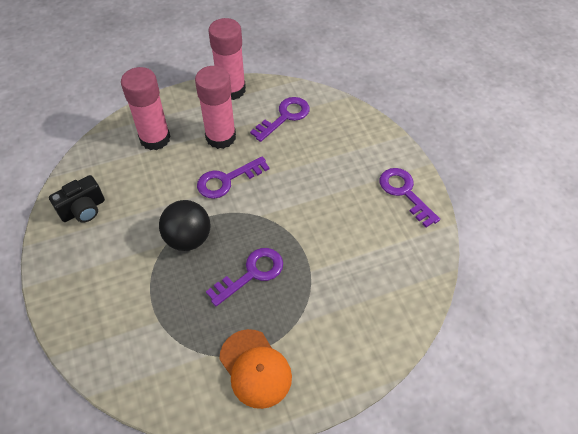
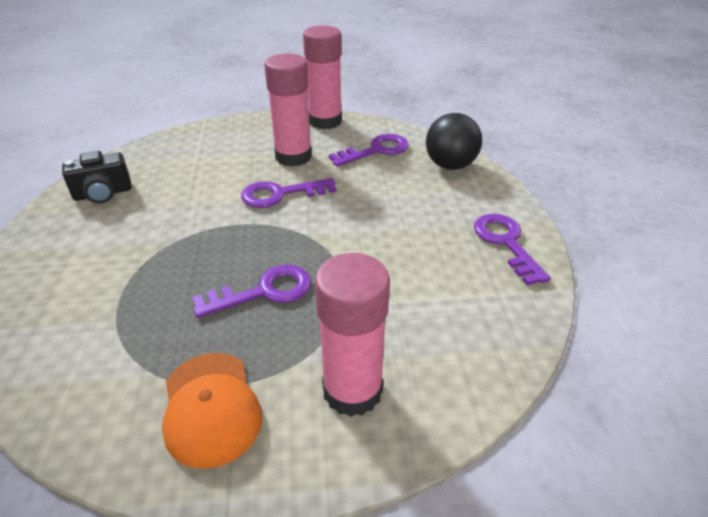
camera: 15 degrees right, 15 degrees down
pink glue stick [121,67,171,150] -> pink glue stick moved to [315,253,390,417]
black ball [159,200,211,251] -> black ball moved to [426,113,482,170]

